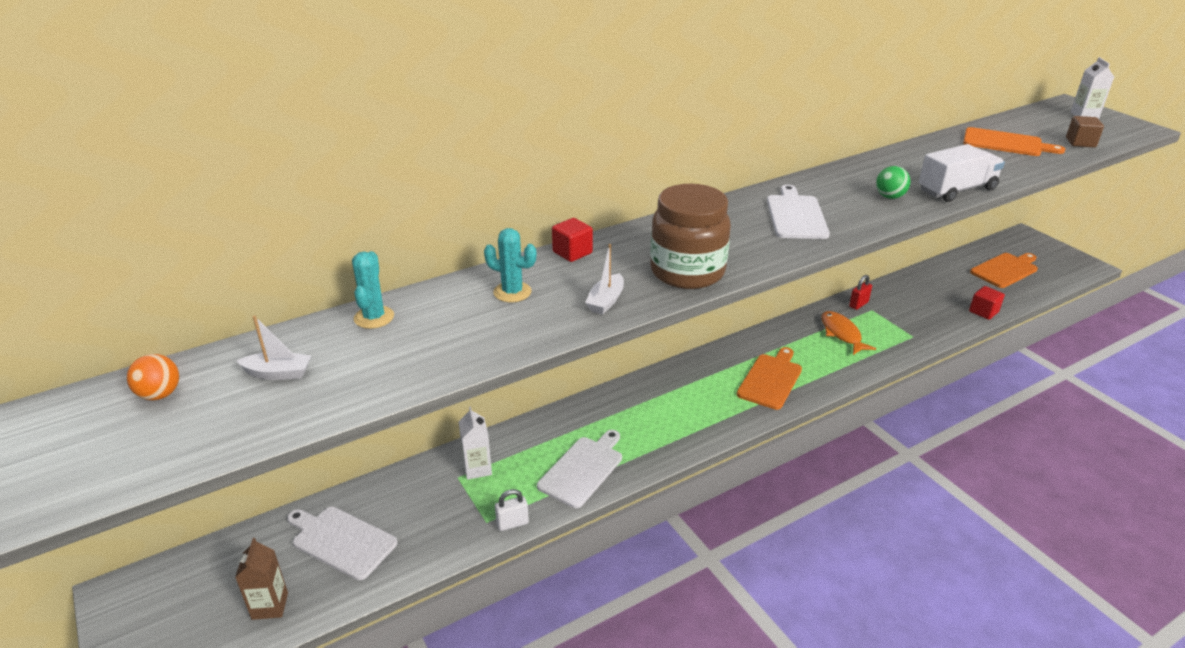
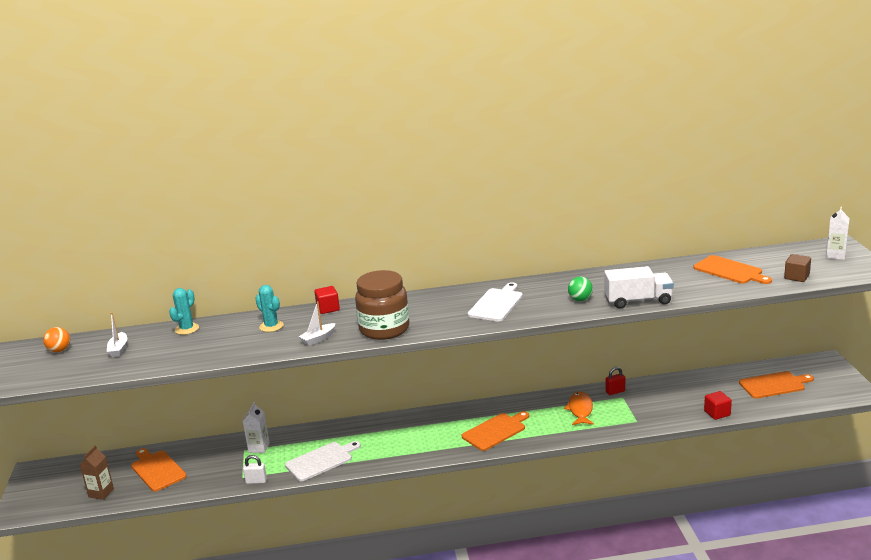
camera: 25 degrees right, 10 degrees down
white boat [237,316,311,380] -> white boat turned 60 degrees clockwise [107,312,127,357]
white cutting board [287,507,398,580] -> orange cutting board [131,448,187,492]

